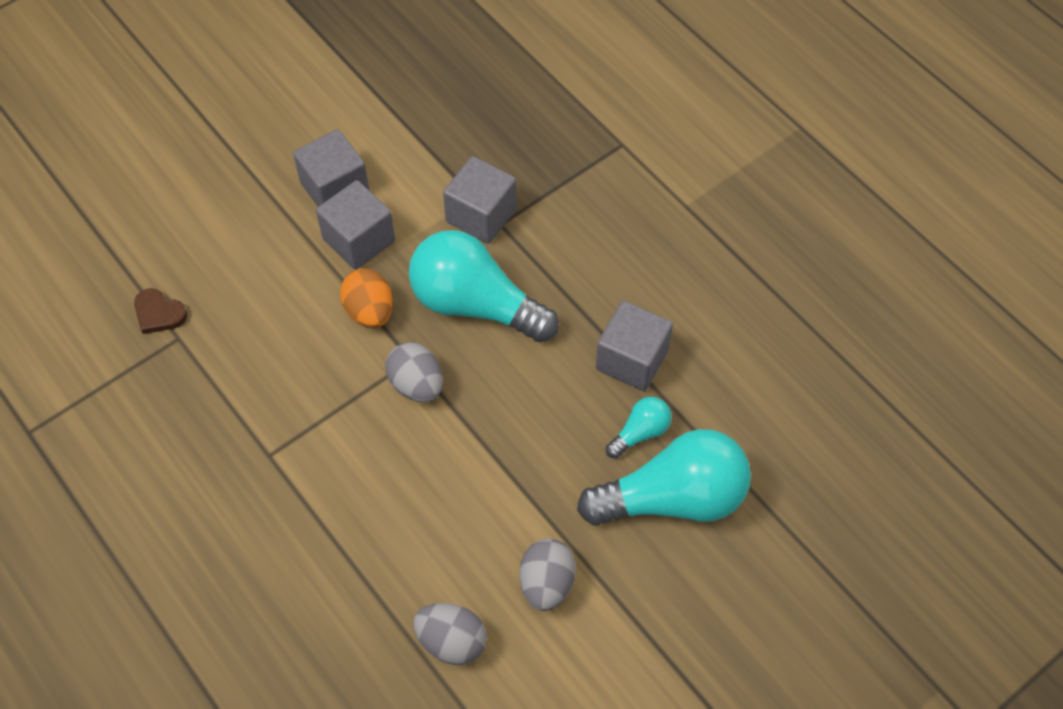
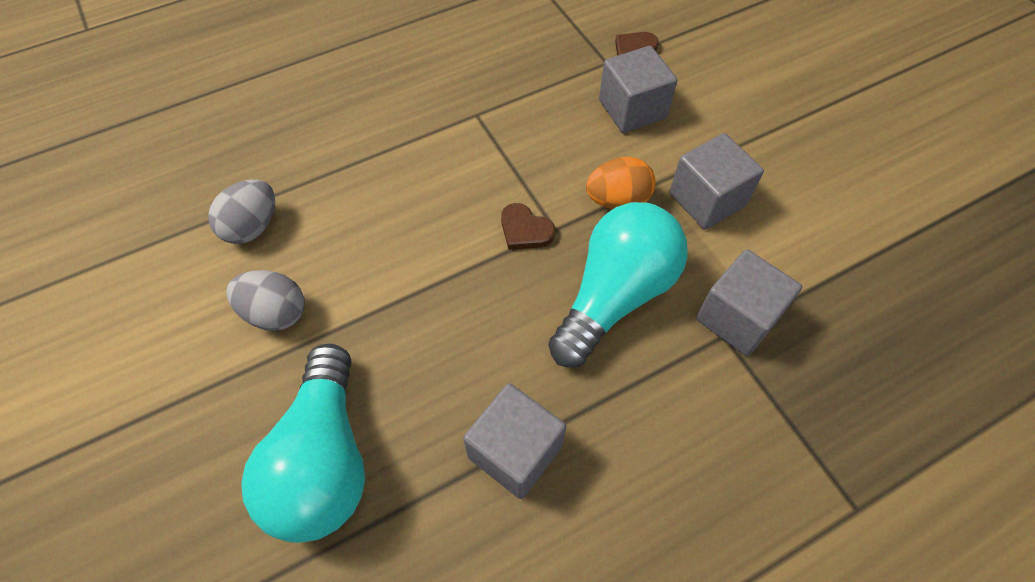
camera: 100 degrees right, 0 degrees up
grey cube [293,129,369,207] -> grey cube moved to [599,46,677,133]
grey egg [385,342,443,402] -> brown heart [501,203,555,250]
turquoise light bulb [606,397,671,459] -> none

